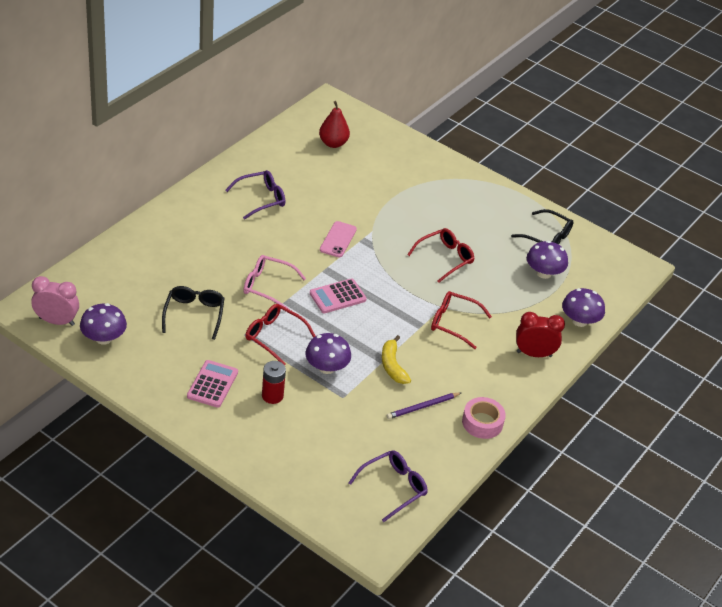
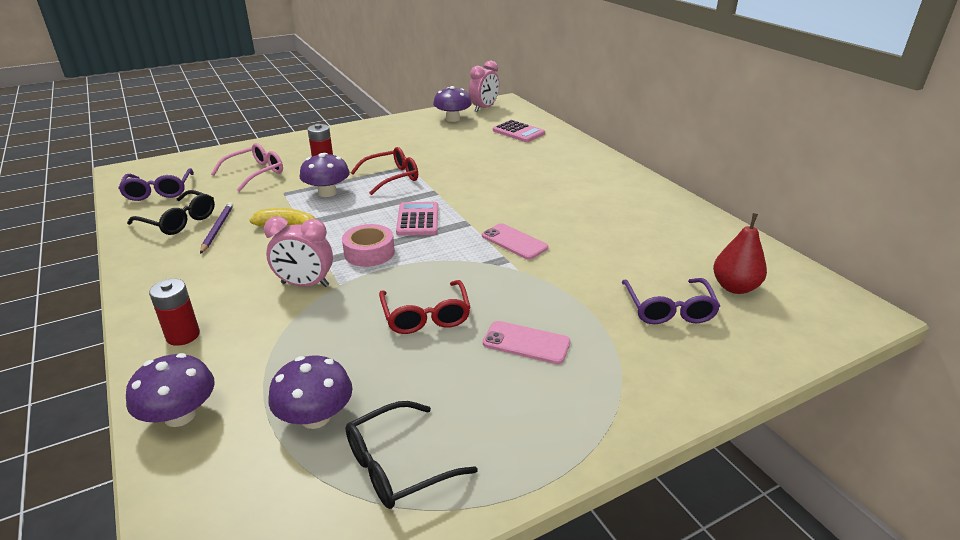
camera: 120 degrees right, 10 degrees down
black glasses [162,286,225,340] -> black glasses moved to [127,190,215,235]
pink calculator [187,360,238,408] -> pink calculator moved to [493,120,545,142]
purple glasses [226,170,285,219] -> purple glasses moved to [621,278,720,324]
pink glasses [243,255,306,309] -> pink glasses moved to [211,143,283,192]
red glasses [431,291,492,349] -> pink clock [264,217,333,287]
pink tape [462,397,506,439] -> pink tape moved to [342,224,395,267]
red clock [516,312,565,357] -> red battery [149,279,200,346]
none -> pink phone [483,321,571,364]

